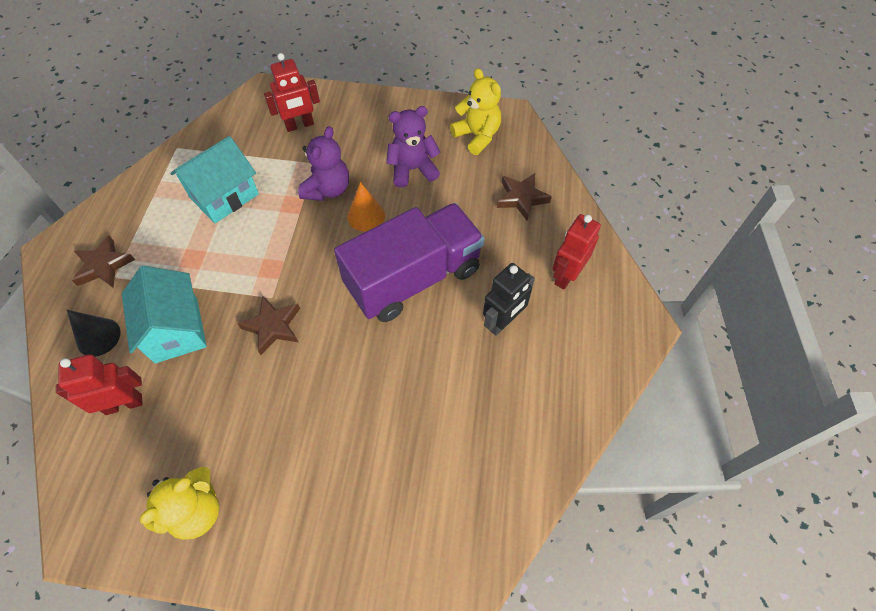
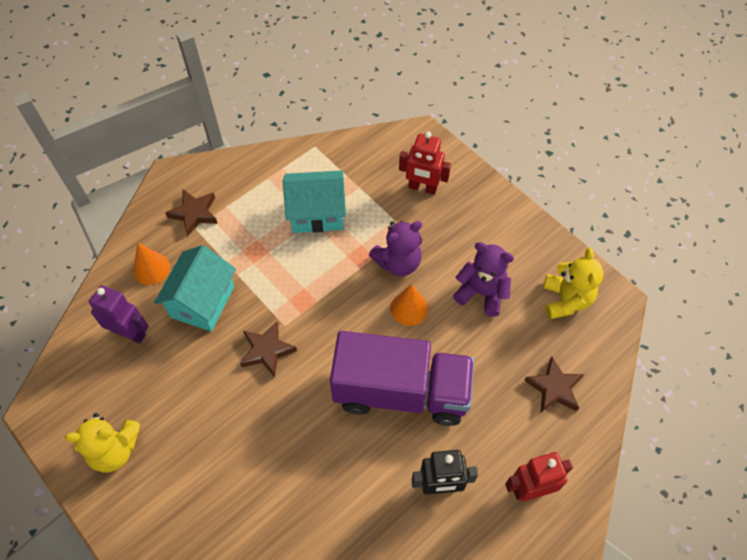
camera: 40 degrees right, 0 degrees up
red robot [56,354,143,415] -> purple robot [89,285,149,344]
black cone [67,310,121,357] -> orange cone [133,243,170,285]

